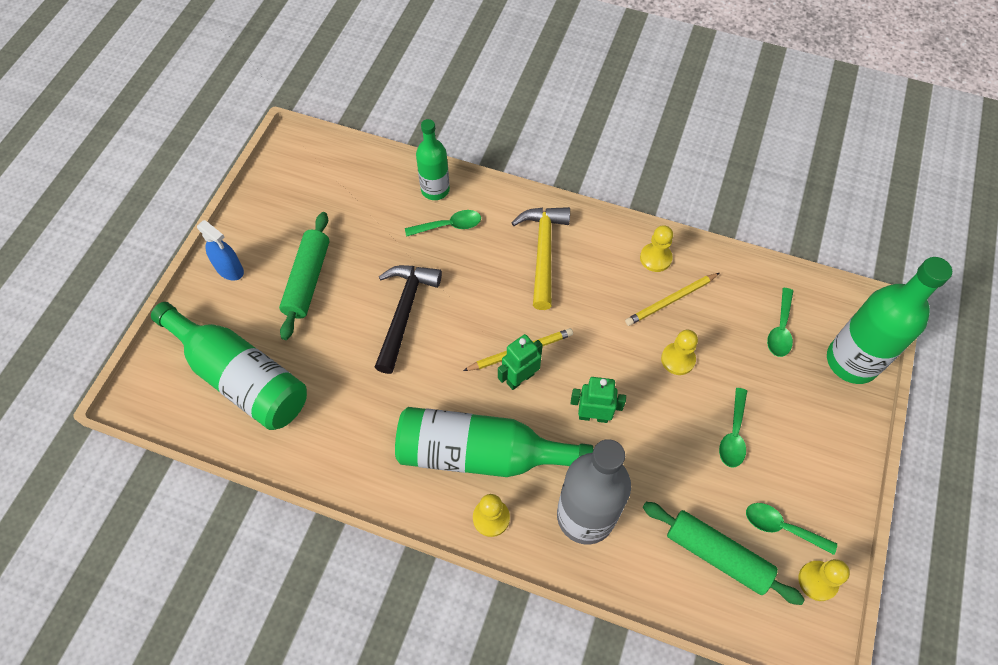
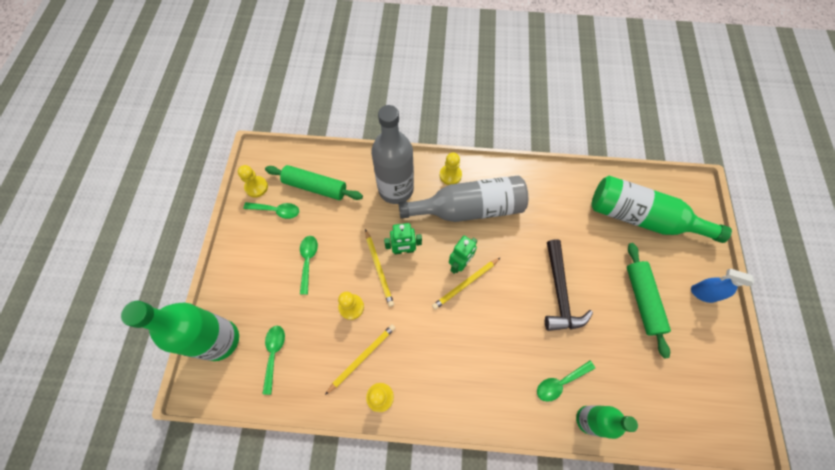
camera: 165 degrees right, 5 degrees up
green bottle [395,407,593,477] -> grey bottle [398,175,528,222]
yellow hammer [512,207,570,310] -> none
none -> yellow pencil [365,229,394,307]

